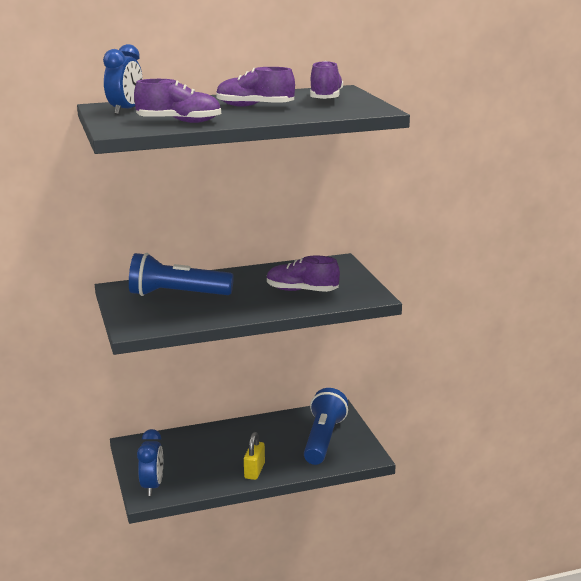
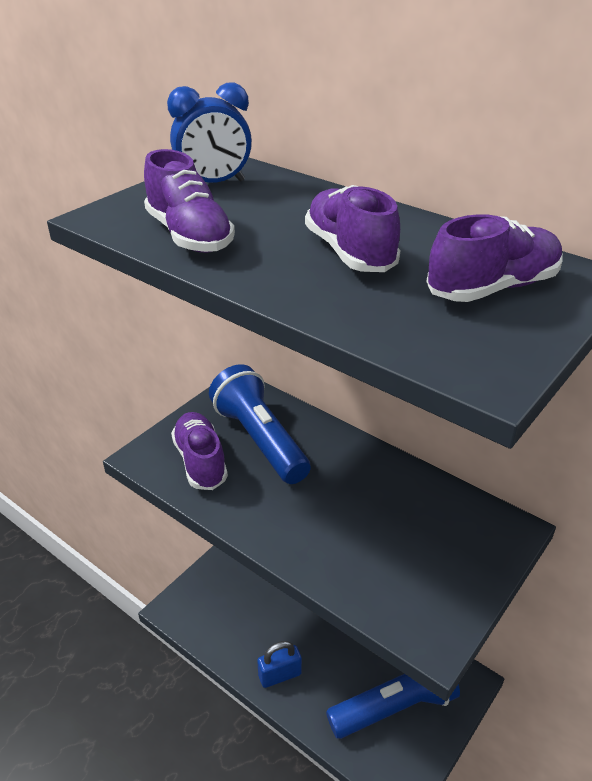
camera: 55 degrees right, 15 degrees up
blue clock [137,429,163,496] -> none
yellow padlock [244,432,265,480] -> blue padlock [257,641,302,688]
purple shoe [267,256,340,292] -> purple shoe moved to [171,412,228,490]

